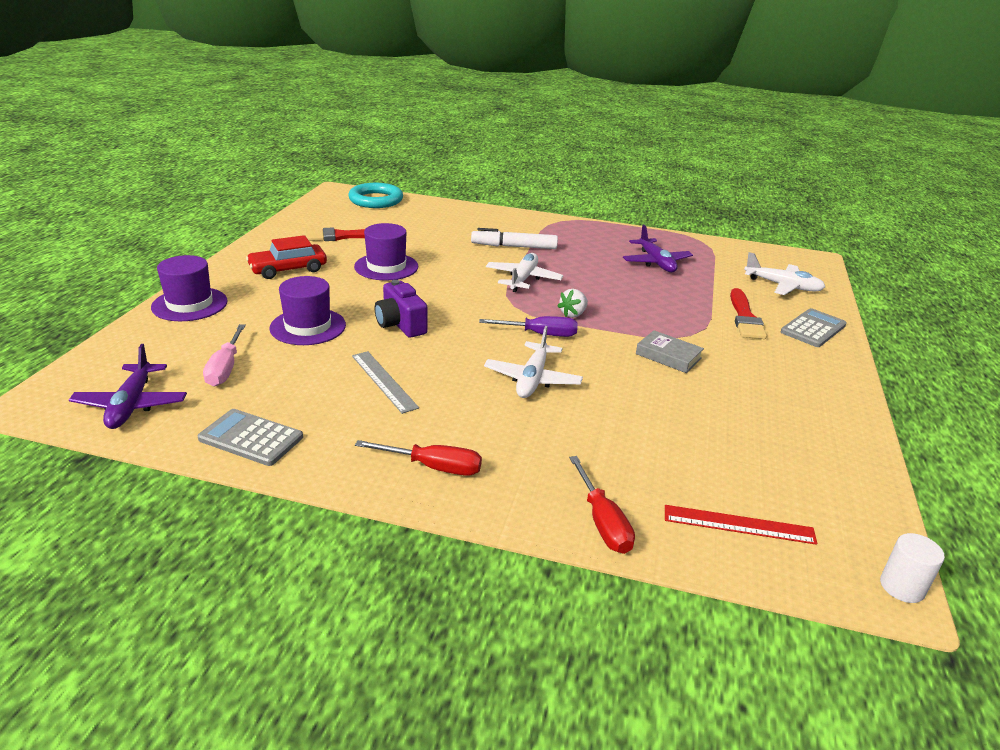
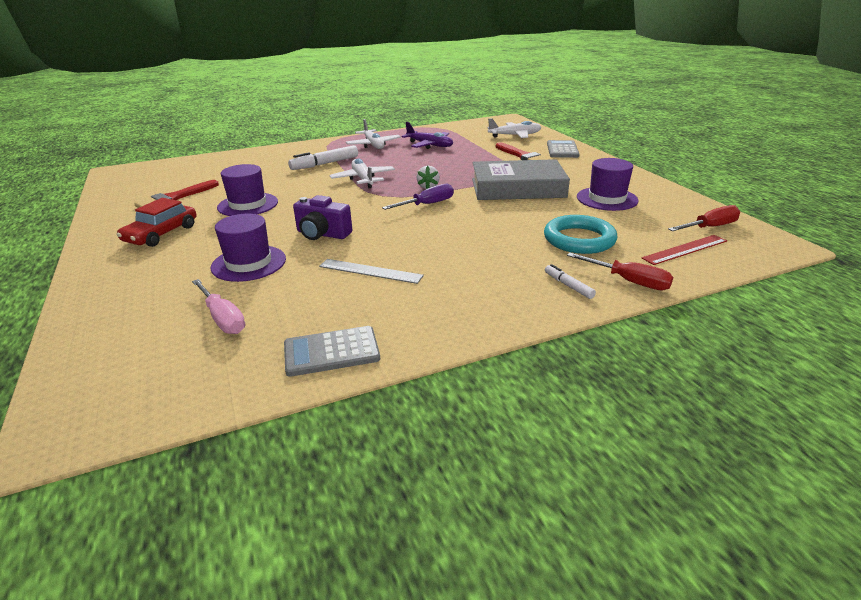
camera: 35 degrees left, 0 degrees up
purple plane [69,344,187,429] -> none
purple hat [151,255,228,321] -> purple hat moved to [577,158,639,211]
turquoise ring [348,183,403,208] -> turquoise ring moved to [544,215,618,254]
red screwdriver [355,440,482,476] -> red screwdriver moved to [668,205,740,231]
white plane [484,326,583,398] -> white plane moved to [346,119,401,149]
grey book [636,330,704,373] -> grey book [472,159,570,200], size x2.10
white cylinder [880,533,945,603] -> none
none -> white marker [545,264,596,299]

